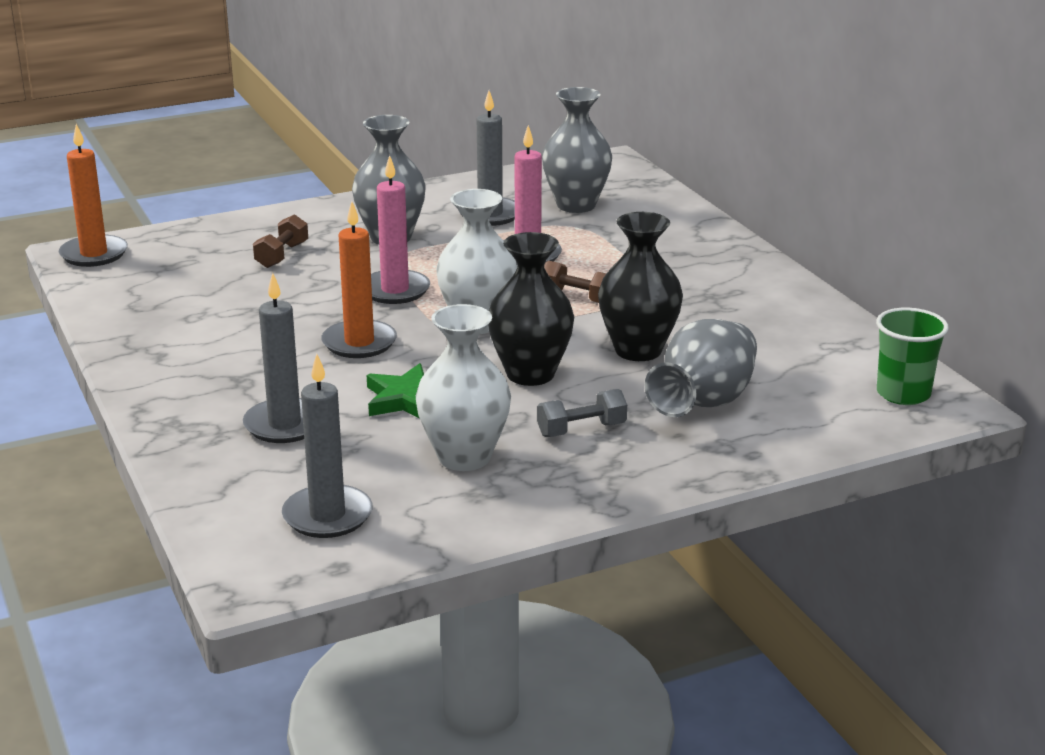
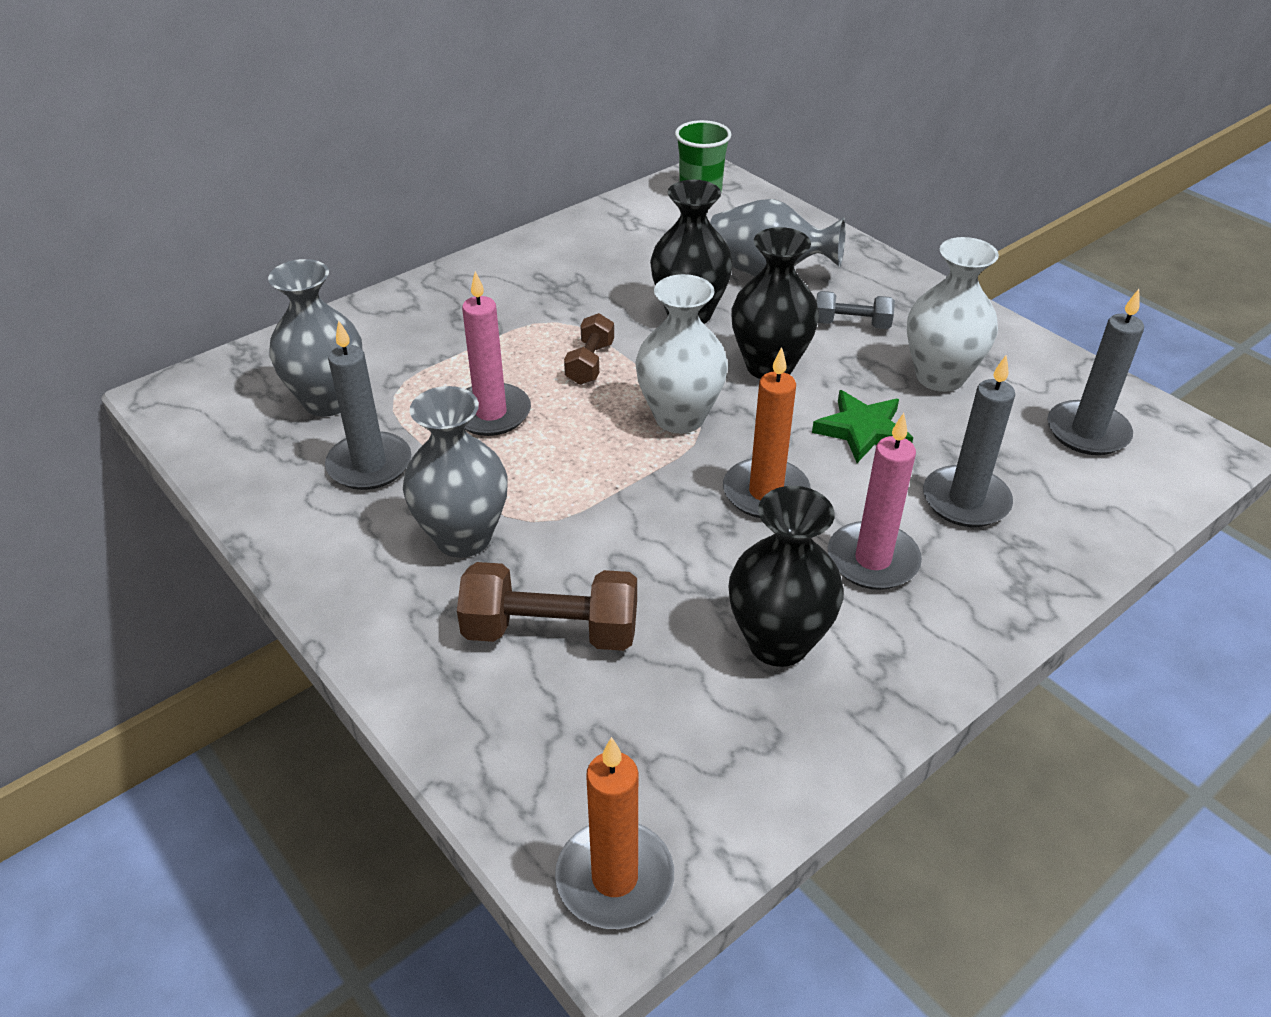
camera: 105 degrees left, 15 degrees up
brown dumbbell [253,214,308,268] -> brown dumbbell [457,562,637,651], size x1.66
pink candle [371,155,430,304] -> pink candle moved to [828,413,922,590]
grey dumbbell [537,389,627,437] -> grey dumbbell turned 45 degrees counterclockwise [816,291,895,329]
none -> black vase [728,486,844,667]

